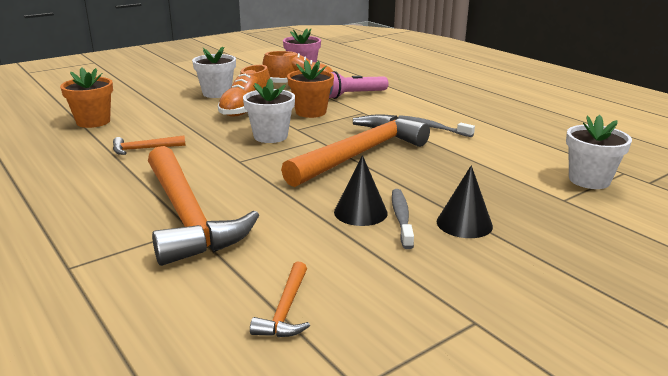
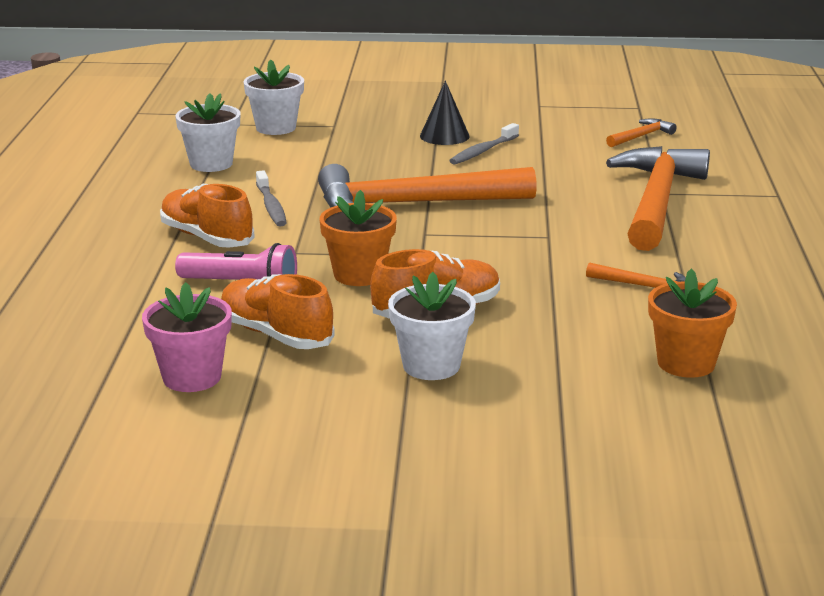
camera: 140 degrees left, 0 degrees up
white flower pot [243,79,295,143] -> white flower pot moved to [175,93,241,172]
black cone [334,155,388,226] -> none
none -> orange shoe [160,184,255,248]

